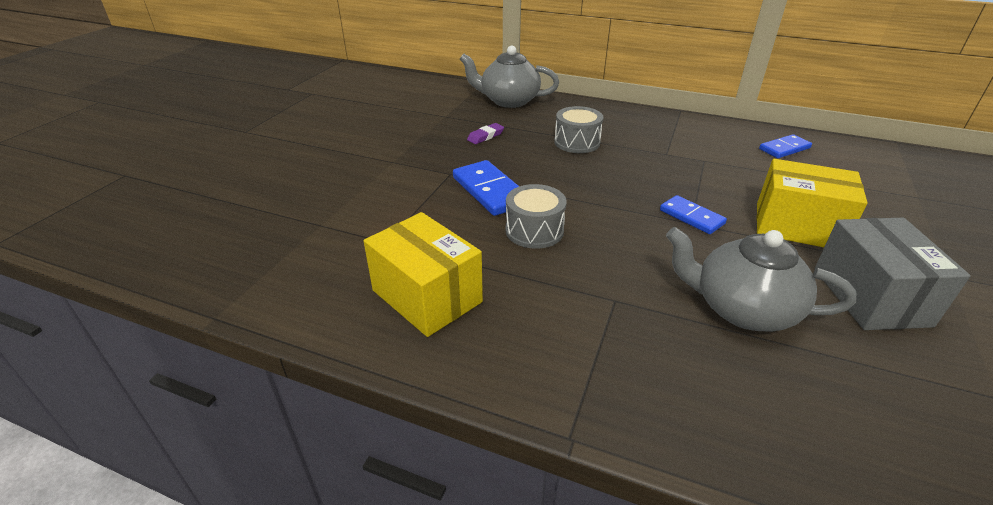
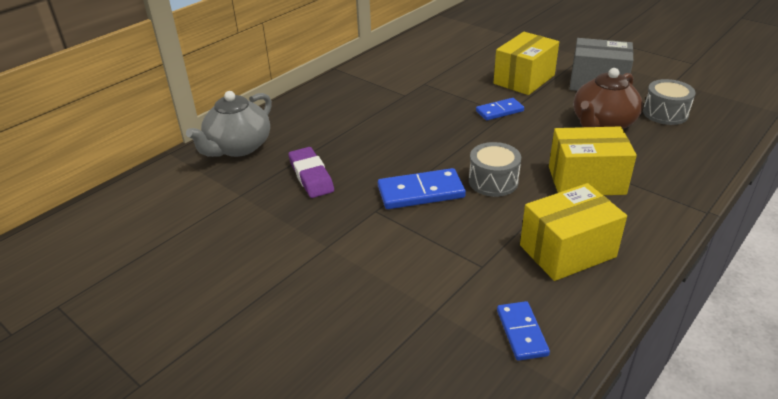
camera: 70 degrees left, 0 degrees up
purple eraser [467,123,504,144] -> purple eraser [288,147,334,198], size x1.67
grey drum [554,106,604,153] -> grey drum moved to [643,79,696,125]
grey teapot [666,227,856,331] -> brown teapot [573,68,643,129]
blue domino [759,134,812,158] -> blue domino moved to [497,301,550,361]
none -> yellow box [549,126,637,195]

